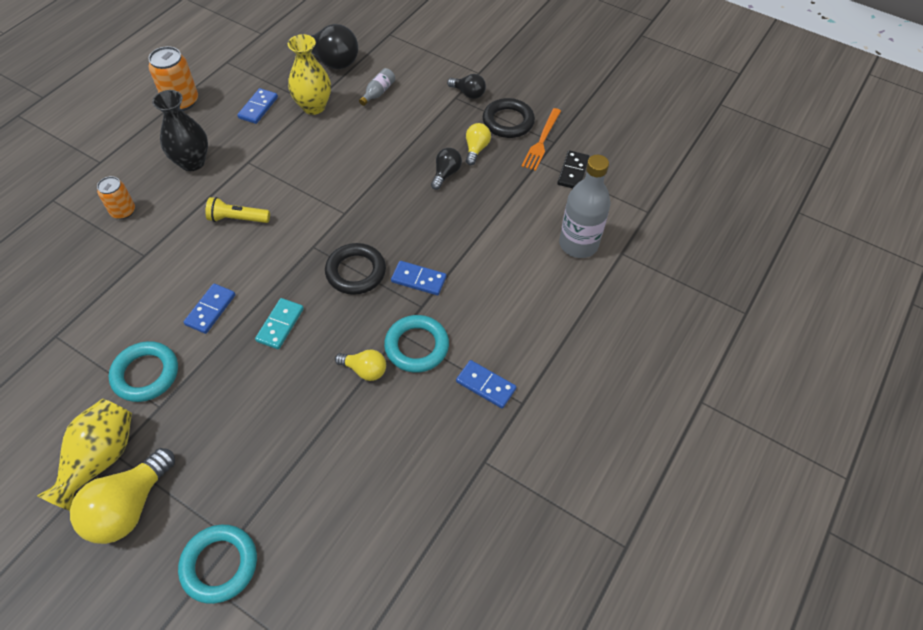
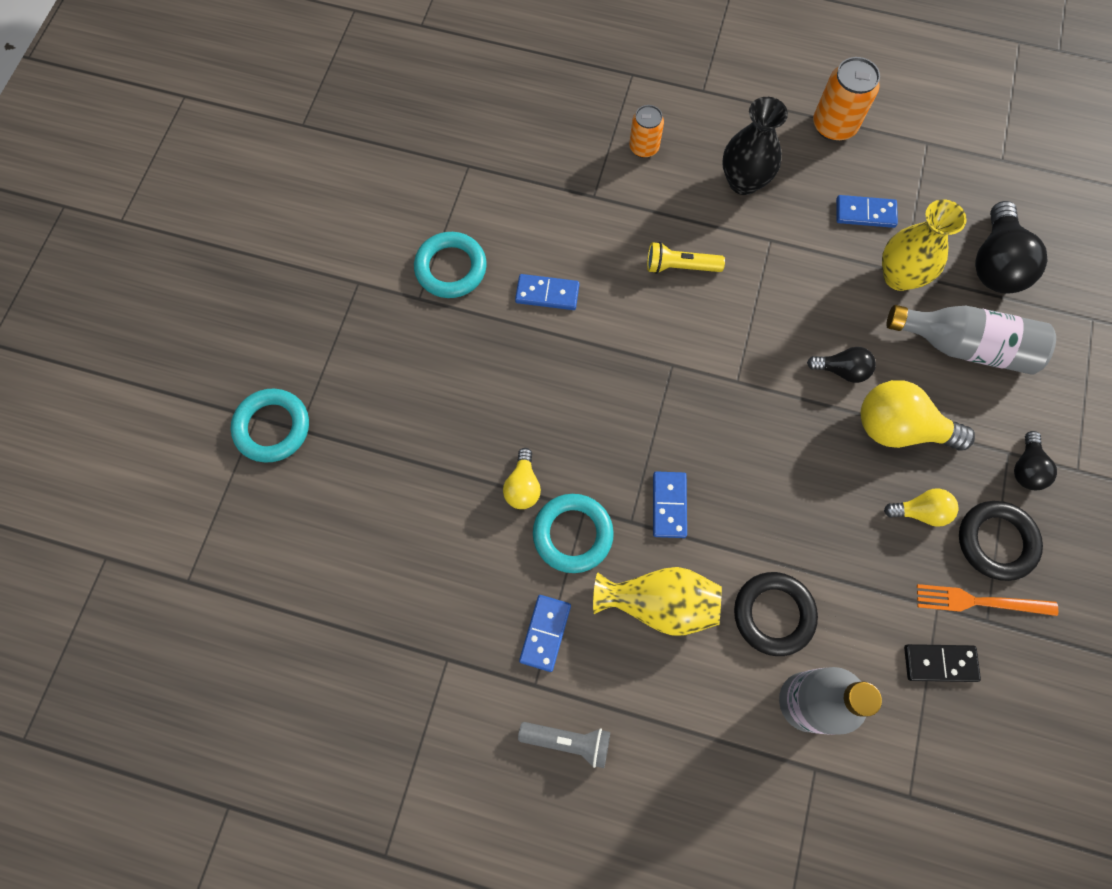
camera: 75 degrees right, 15 degrees up
yellow vase [37,399,132,511] -> yellow vase moved to [593,567,722,636]
yellow light bulb [70,448,175,544] -> yellow light bulb moved to [861,380,975,451]
yellow flashlight [205,197,270,223] -> yellow flashlight turned 75 degrees counterclockwise [647,242,725,274]
turquoise domino [255,298,304,349] -> none
black ring [325,243,386,295] -> black ring moved to [734,572,818,656]
grey bottle [359,68,395,106] -> grey bottle [886,305,1056,375], size x2.12
black light bulb [431,148,462,190] -> black light bulb moved to [807,347,876,383]
none -> grey flashlight [518,722,610,768]

